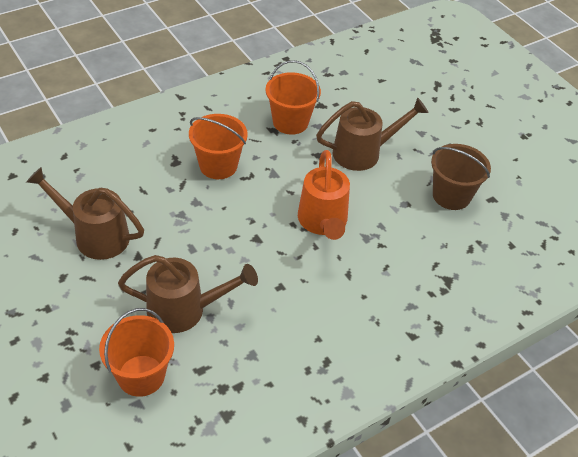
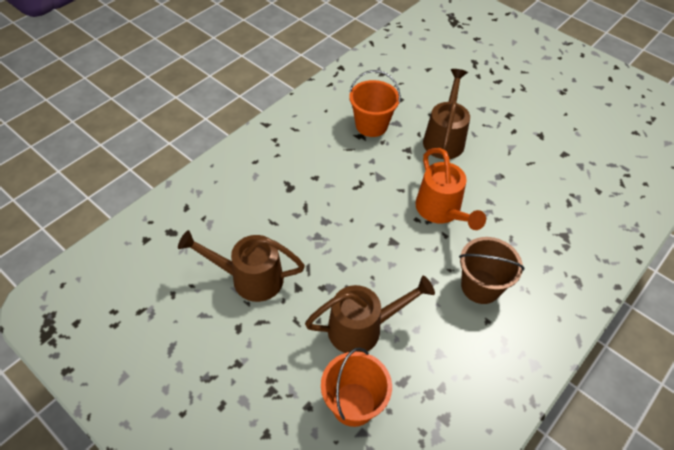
camera: 15 degrees left, 5 degrees up
orange bucket [189,114,248,179] -> none
brown watering can [316,97,429,171] -> brown watering can turned 45 degrees counterclockwise [423,69,470,159]
brown bucket [431,144,491,210] -> brown bucket moved to [459,237,525,304]

